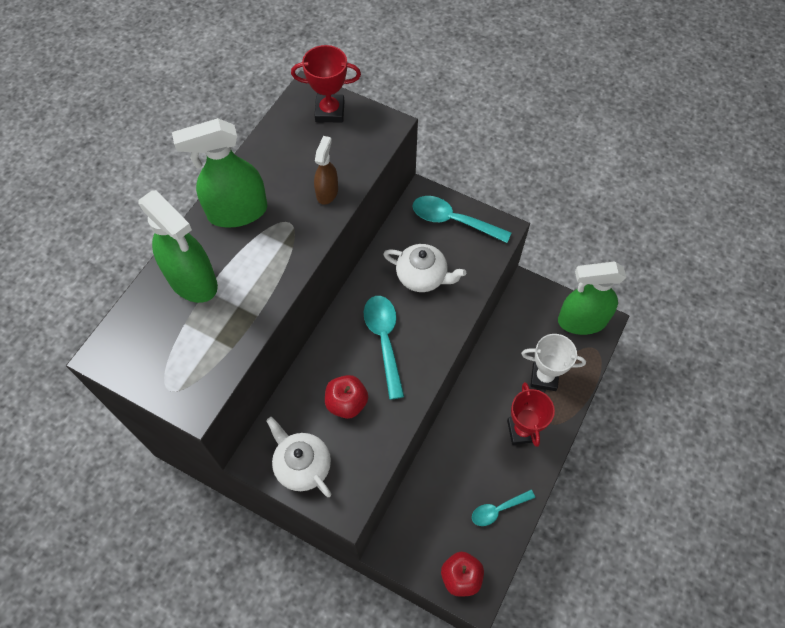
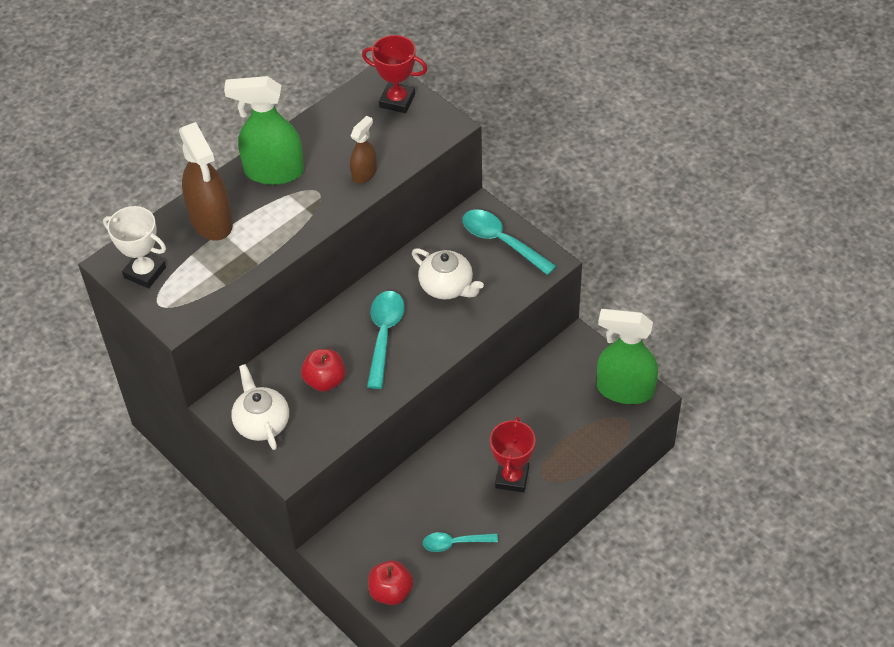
camera: 20 degrees right, 10 degrees down
green spray bottle [138,190,218,303] -> brown spray bottle [179,122,233,240]
white trophy [521,334,586,391] -> white trophy moved to [103,206,166,288]

